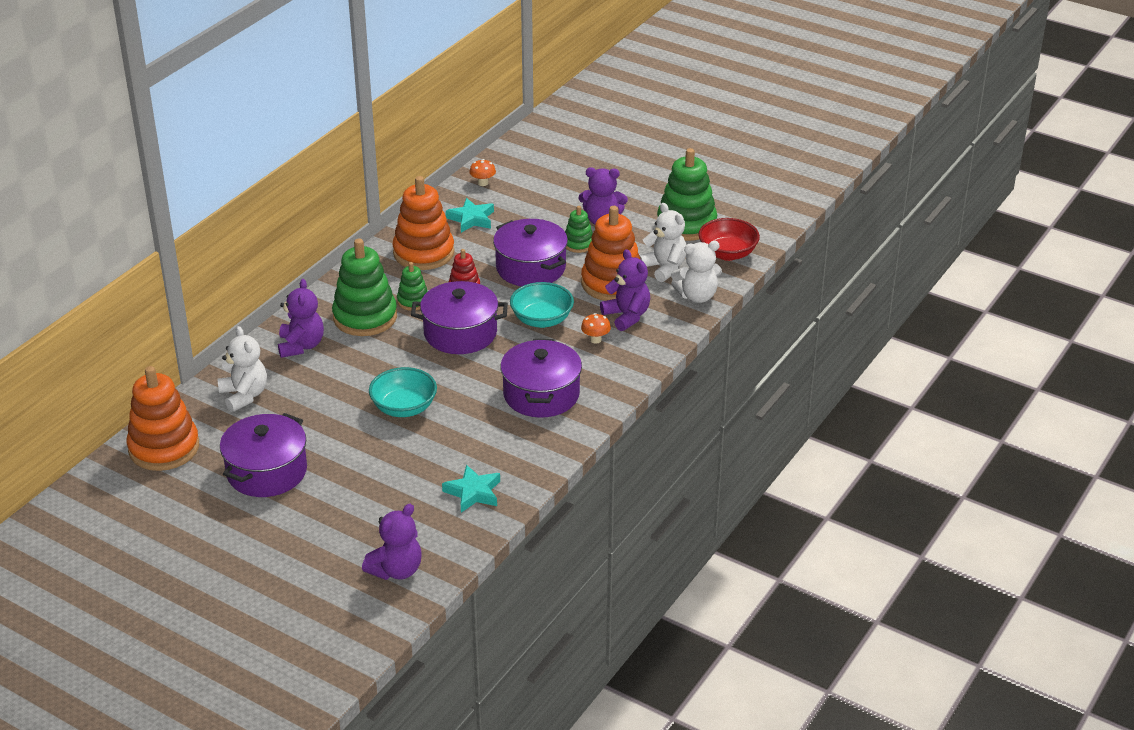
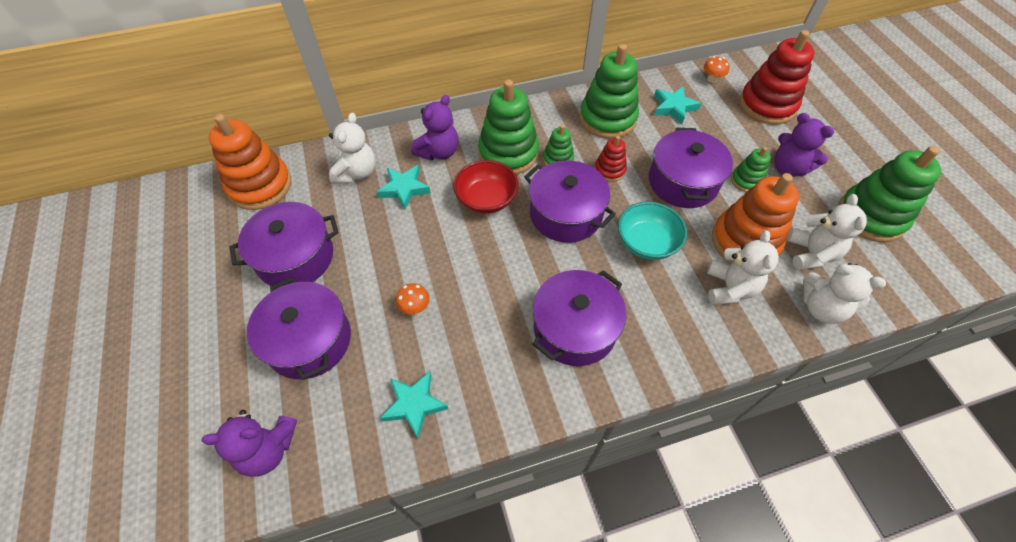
camera: 40 degrees right, 20 degrees up
turquoise bowl [369,367,437,417] -> none
orange stacking toy [393,176,454,270] -> green stacking toy [580,44,639,139]
orange mushroom [581,313,611,343] -> orange mushroom moved to [396,283,430,315]
purple teddy bear [600,249,650,331] -> white teddy bear [707,230,779,305]
red bowl [699,218,760,261] -> red bowl moved to [453,160,519,214]
none -> purple pot [247,277,351,380]
none -> turquoise star [377,165,431,210]
none -> red stacking toy [739,30,815,124]

